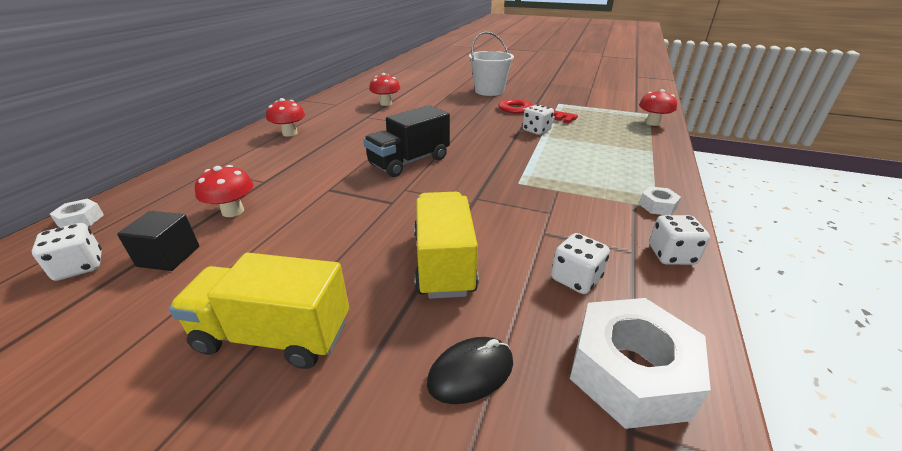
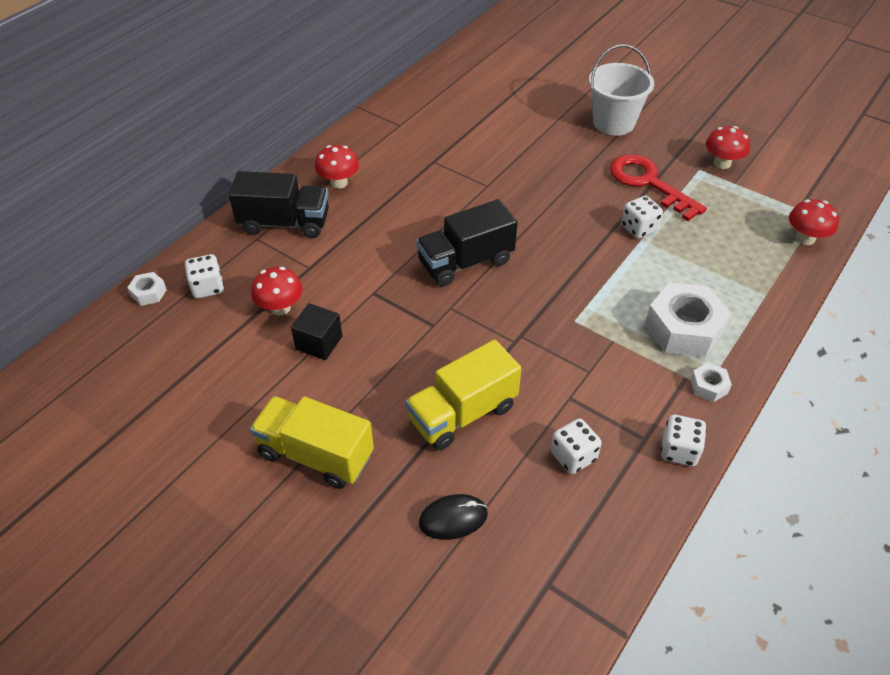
camera: 15 degrees right, 15 degrees up
white dice [32,223,102,281] -> white dice moved to [185,254,224,298]
black cube [117,211,199,271] -> black cube moved to [291,303,342,360]
red mushroom [369,73,400,106] -> red mushroom moved to [706,126,750,169]
yellow truck [414,192,479,299] -> yellow truck turned 135 degrees counterclockwise [405,340,521,451]
white nut [570,298,711,429] -> white nut moved to [645,282,732,357]
none -> black truck [229,171,329,238]

